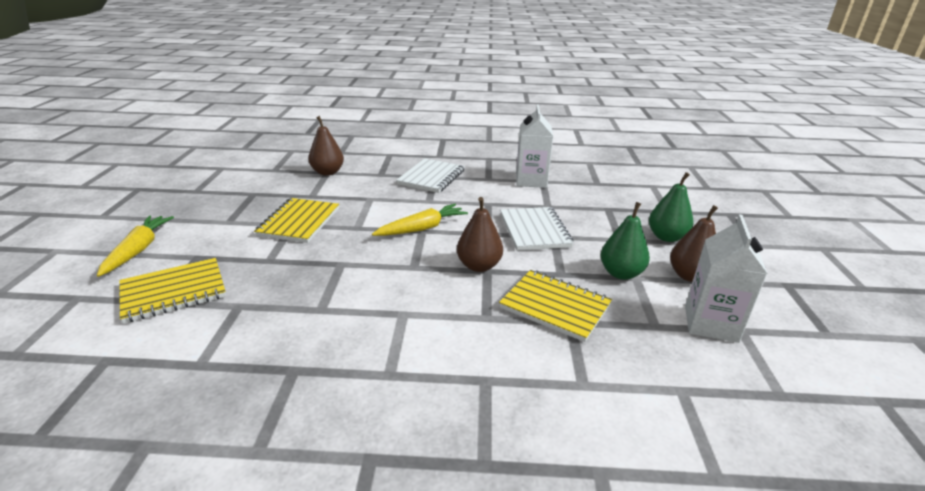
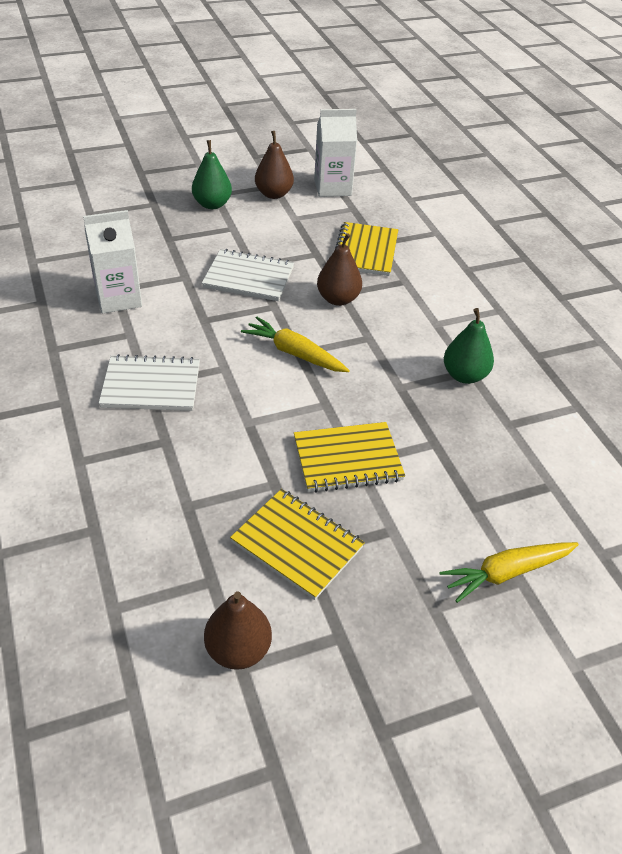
camera: 115 degrees left, 15 degrees up
yellow notebook [119,258,226,324] -> yellow notebook moved to [230,489,365,600]
brown pear [308,116,344,176] -> brown pear moved to [204,591,272,670]
white notebook [500,207,574,251] -> white notebook turned 45 degrees clockwise [202,249,294,301]
green pear [601,202,650,280] -> green pear moved to [444,308,494,384]

